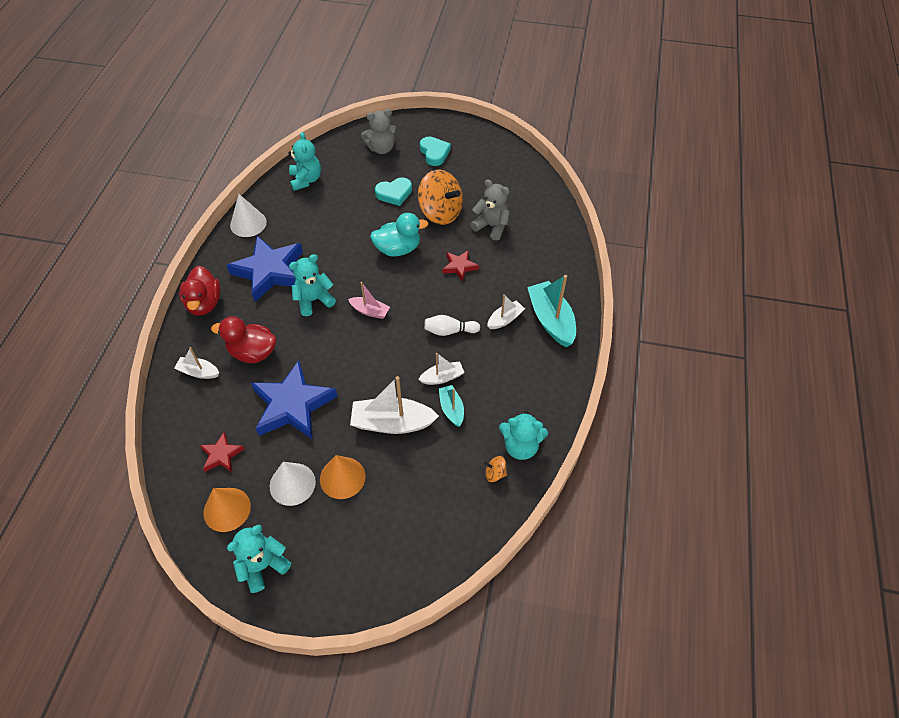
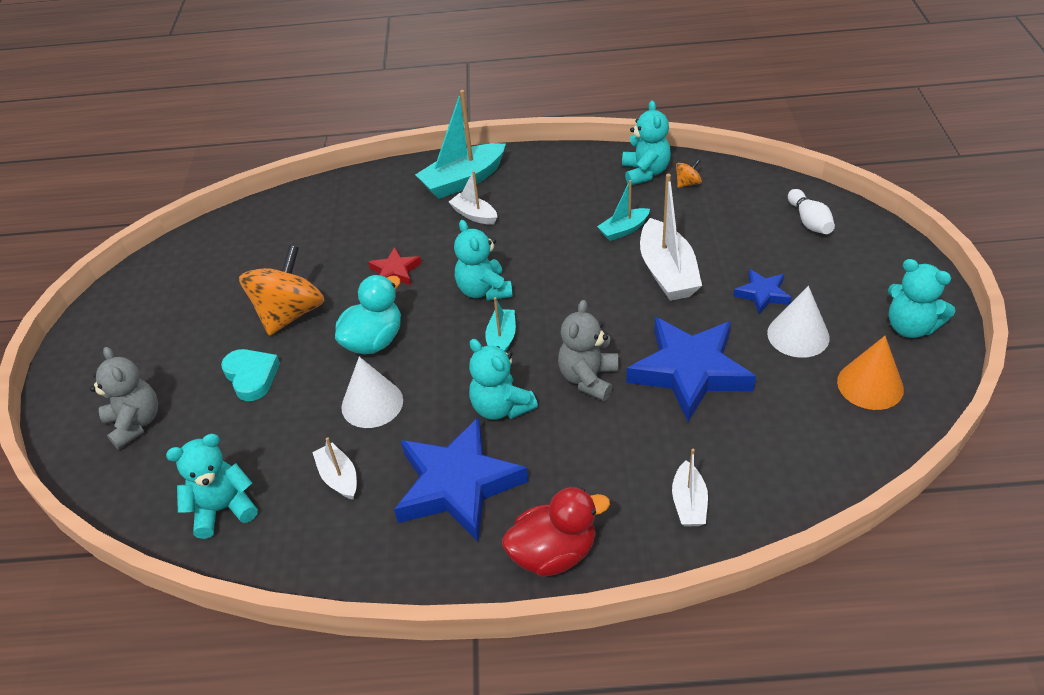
camera: 100 degrees left, 10 degrees down
red star [200,432,244,472] -> none
red duck [211,316,276,363] -> none
white cone [230,194,267,237] -> white cone moved to [341,357,403,428]
orange cone [320,455,365,499] -> blue star [733,269,792,314]
pink boat [348,282,390,319] -> turquoise boat [485,297,516,352]
turquoise duck [370,213,428,257] -> turquoise duck turned 60 degrees clockwise [335,275,401,354]
white boat [418,353,464,385] -> white boat moved to [312,437,357,500]
turquoise heart [420,137,451,166] -> none
white bowling pin [424,315,480,336] -> white bowling pin moved to [788,189,835,234]
grey teddy bear [470,179,510,241] -> grey teddy bear moved to [558,300,618,401]
orange spinning top [484,456,507,482] -> orange spinning top turned 120 degrees counterclockwise [676,159,702,188]
none -> turquoise teddy bear [454,220,513,301]

